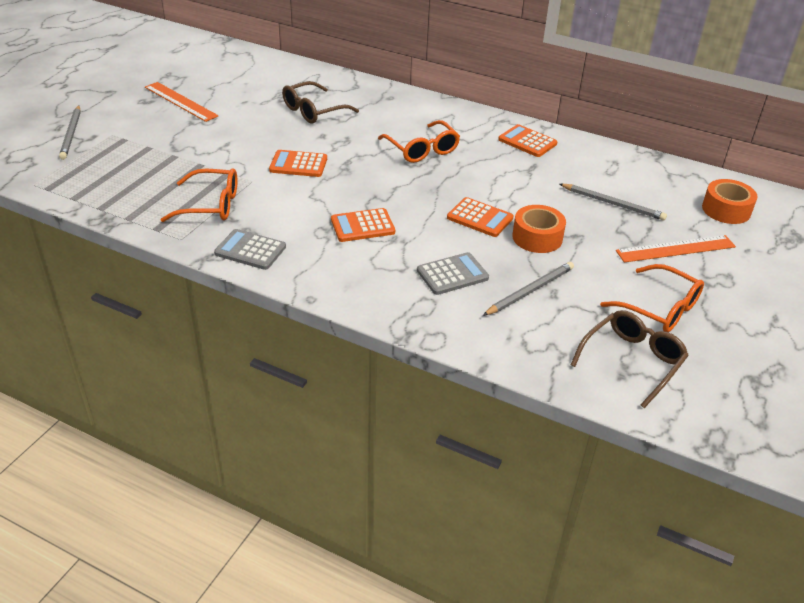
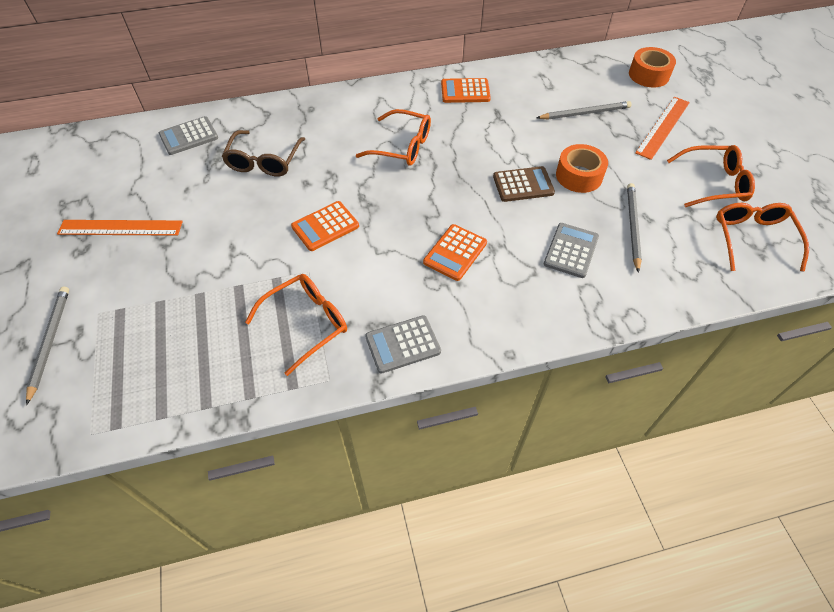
camera: 40 degrees left, 15 degrees up
grey pencil [59,105,81,160] -> grey pencil turned 135 degrees counterclockwise [26,286,69,405]
orange calculator [447,197,514,237] -> brown calculator [493,166,555,202]
brown glasses [571,310,689,408] -> orange glasses [716,203,809,272]
none -> grey calculator [159,116,218,155]

